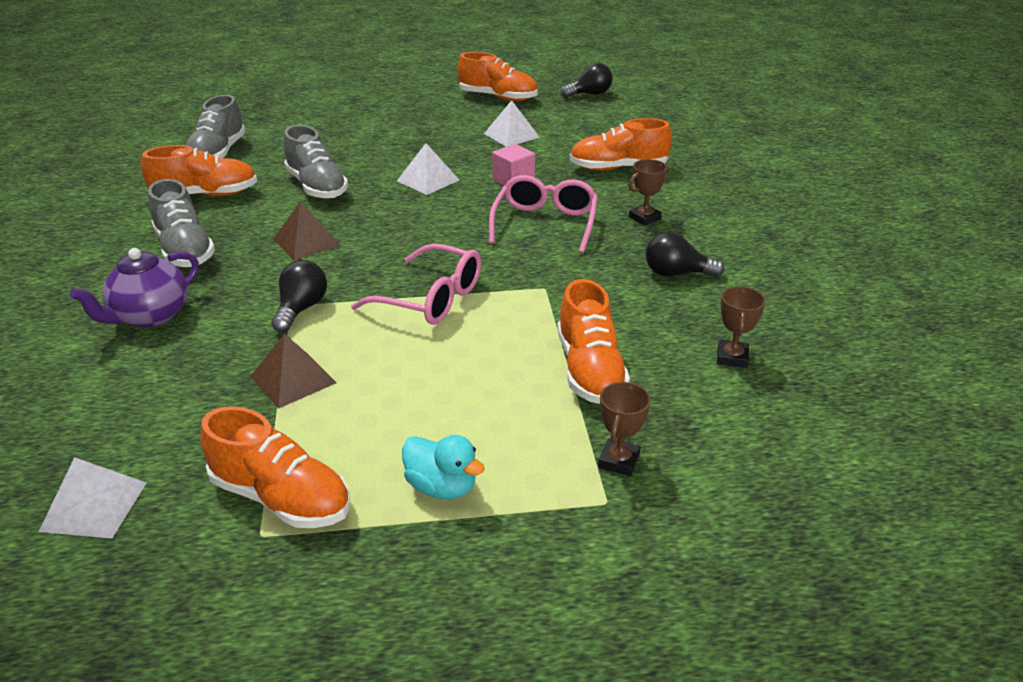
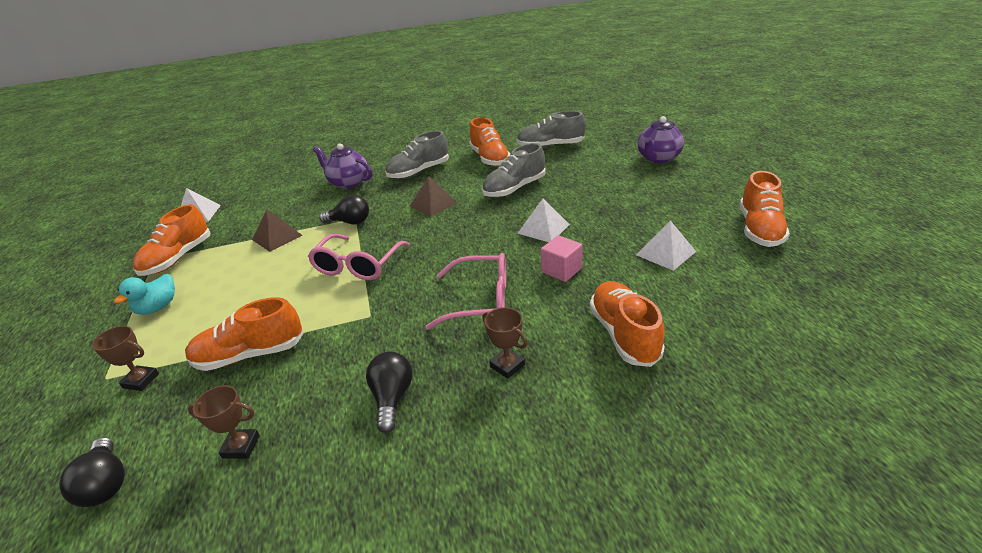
camera: 85 degrees right, 0 degrees up
black light bulb [561,63,612,98] -> black light bulb moved to [59,437,125,507]
none -> purple teapot [637,116,684,163]

